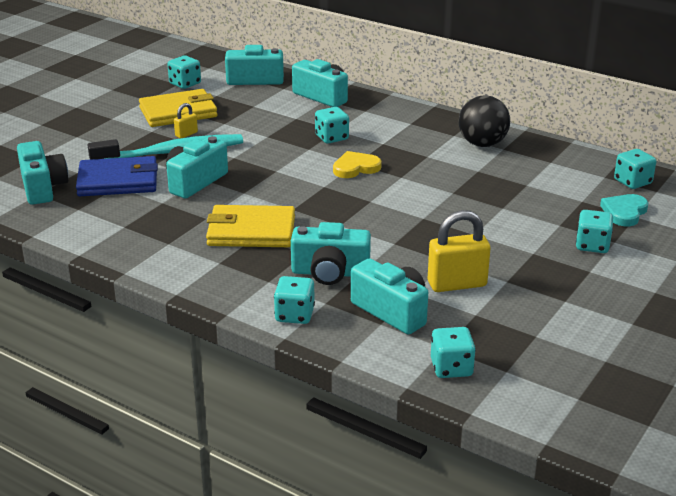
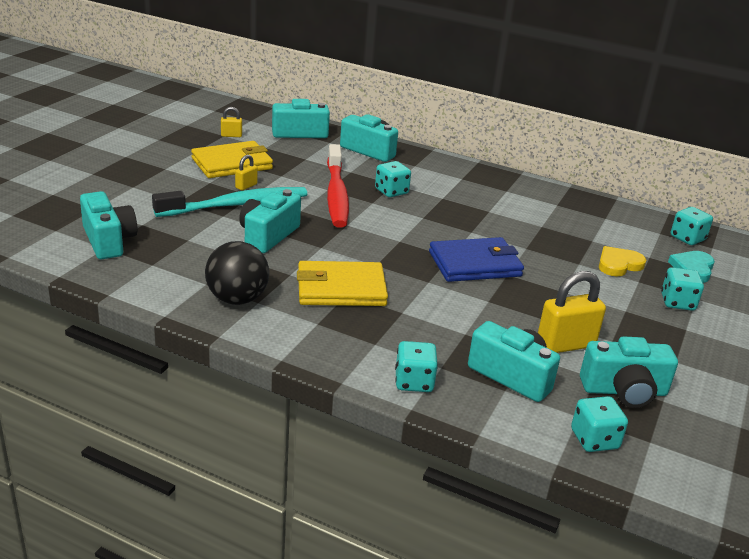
camera: 10 degrees left, 0 degrees up
blue wallet [76,156,158,196] -> blue wallet moved to [429,237,524,282]
turquoise dice [167,56,201,89] -> yellow padlock [221,107,242,137]
turquoise camera [291,222,371,285] -> turquoise camera moved to [580,336,678,408]
yellow heart [333,151,382,178] -> yellow heart moved to [599,246,646,277]
black ball [459,95,510,147] -> black ball moved to [205,241,269,305]
none -> red toothbrush [327,144,349,228]

